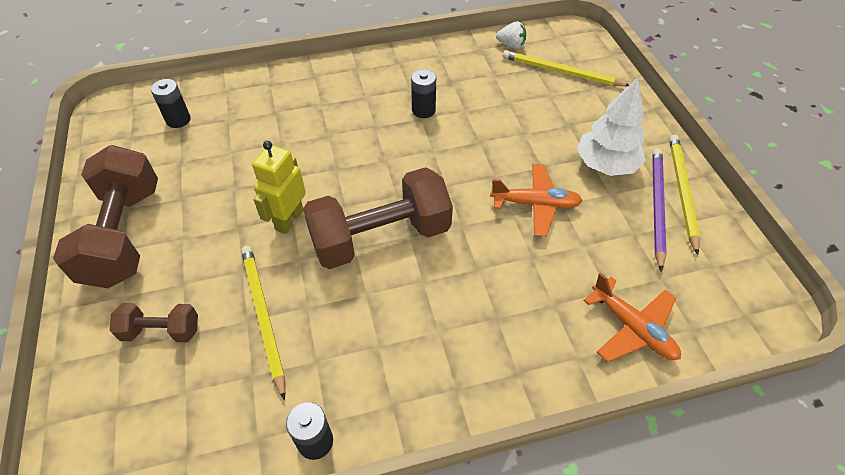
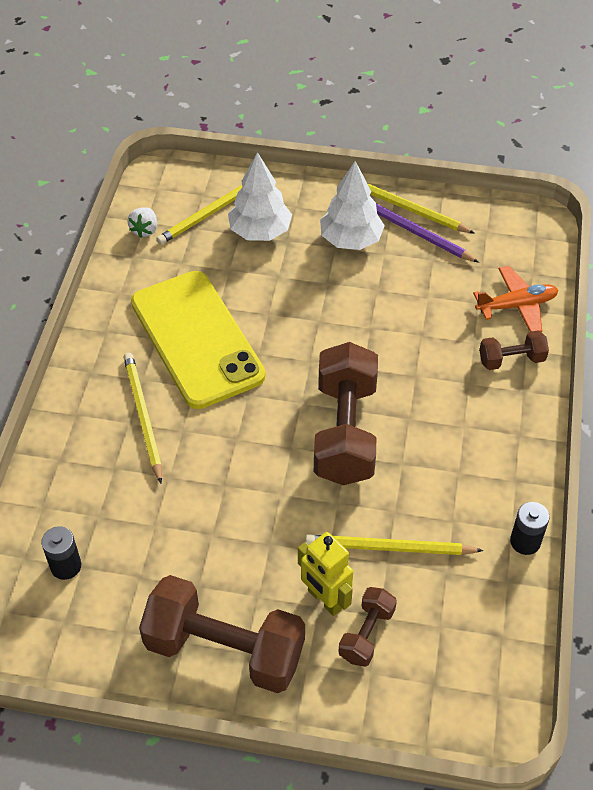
camera: 65 degrees left, 0 degrees up
yellow robot [252,141,306,234] -> yellow robot moved to [298,532,353,616]
black battery [411,69,436,118] -> yellow phone [131,271,266,409]
orange plane [490,164,583,237] -> none
white strawberry [496,21,526,49] -> white strawberry turned 150 degrees clockwise [128,207,157,238]
none -> yellow pencil [123,353,162,483]
none -> white tree [228,152,292,241]
none -> brown dumbbell [479,330,549,370]

